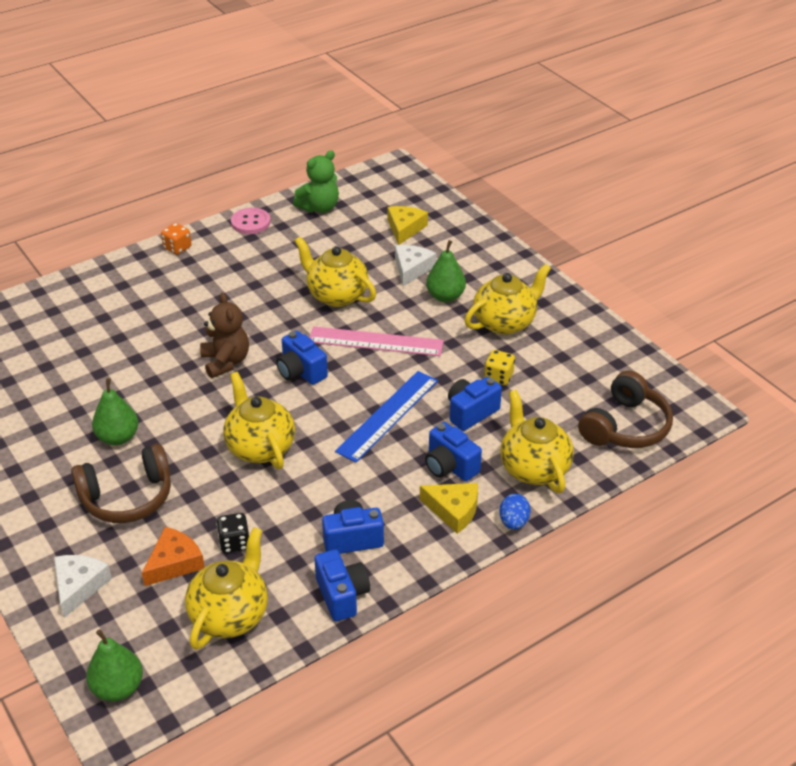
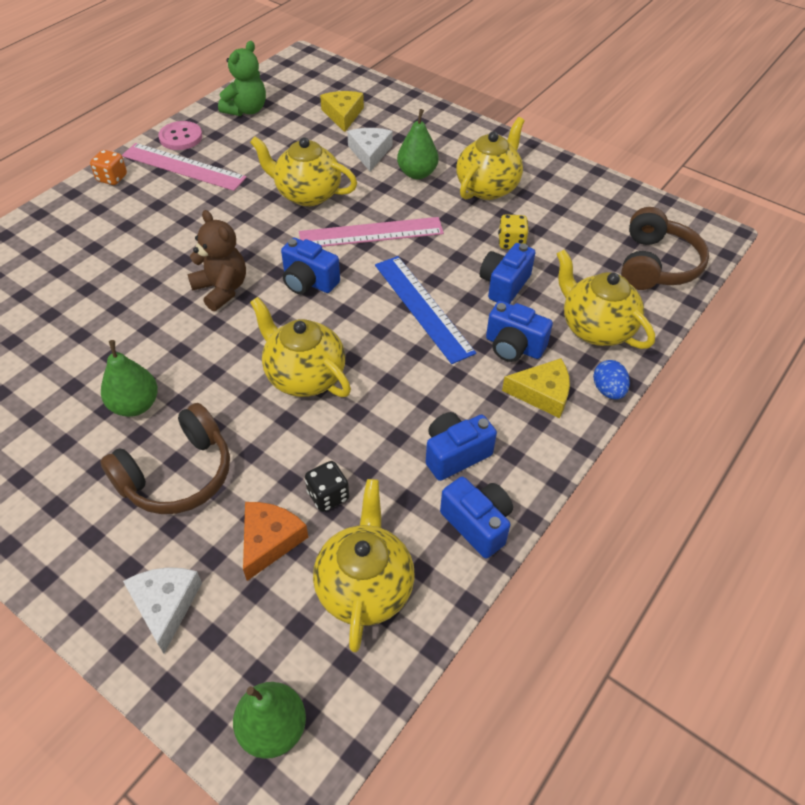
camera: 20 degrees left, 10 degrees up
blue ruler [335,371,438,463] -> blue ruler turned 45 degrees counterclockwise [375,256,476,364]
none -> pink ruler [122,143,247,191]

